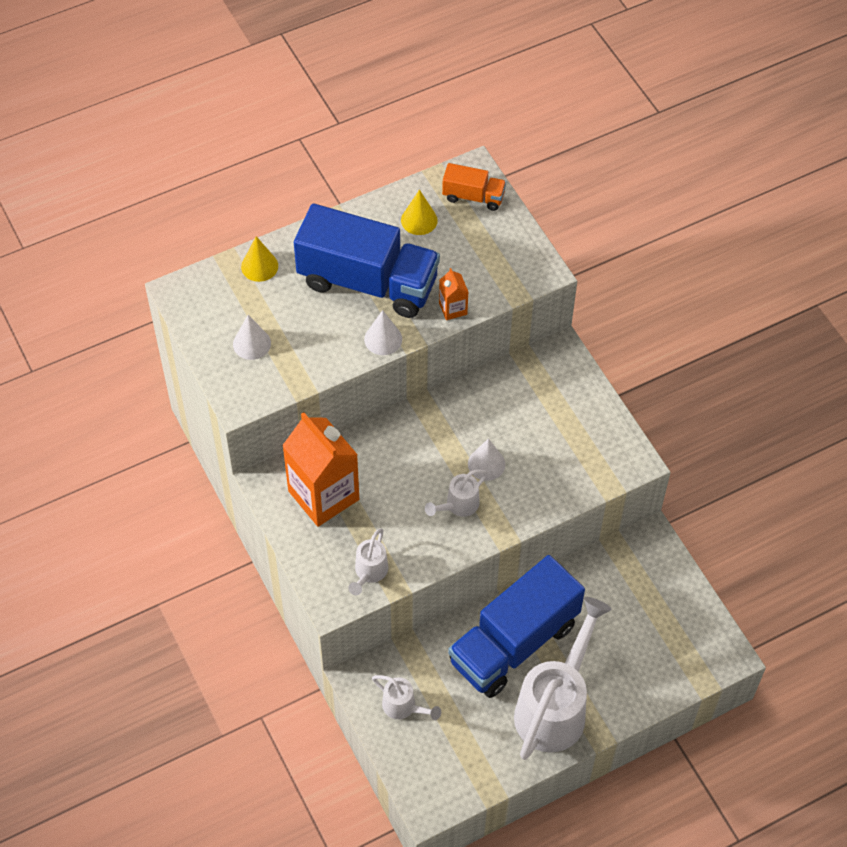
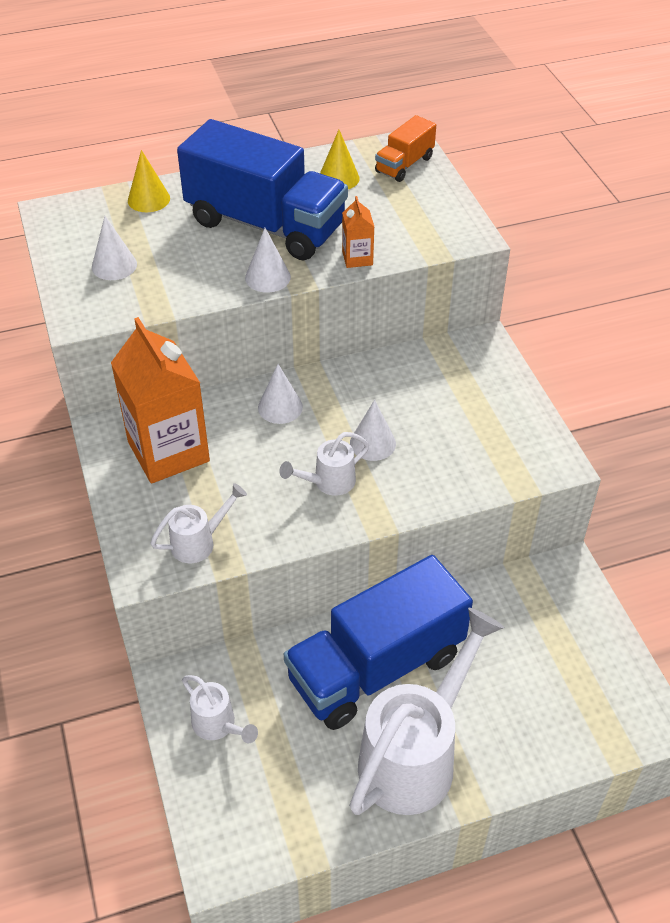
camera: 10 degrees right, 10 degrees down
white watering can [348,528,388,595] -> white watering can turned 150 degrees counterclockwise [150,483,247,563]
orange truck [442,163,506,211] -> orange truck turned 105 degrees clockwise [375,115,436,182]
none -> white cone [258,364,303,424]

